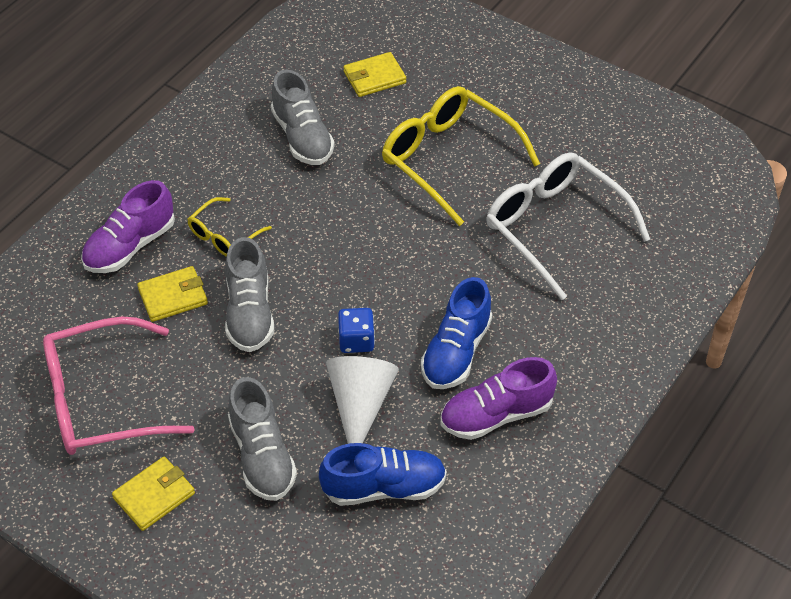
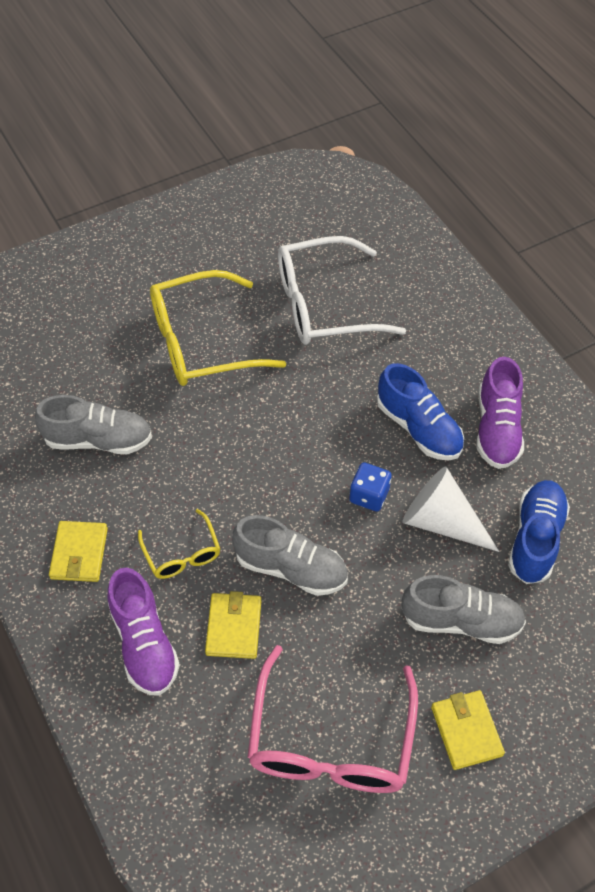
camera: 65 degrees left, 5 degrees up
yellow wallet [343,52,406,97] -> yellow wallet moved to [49,521,108,582]

